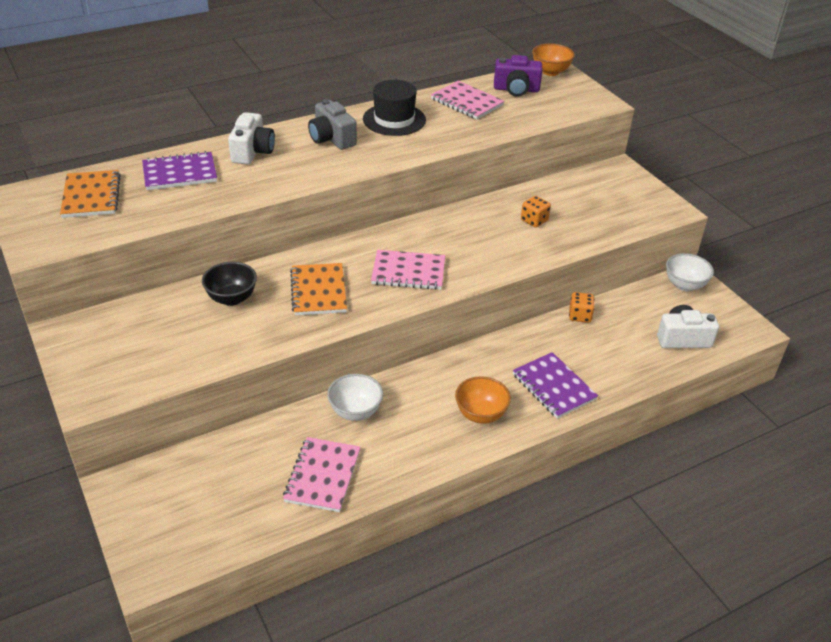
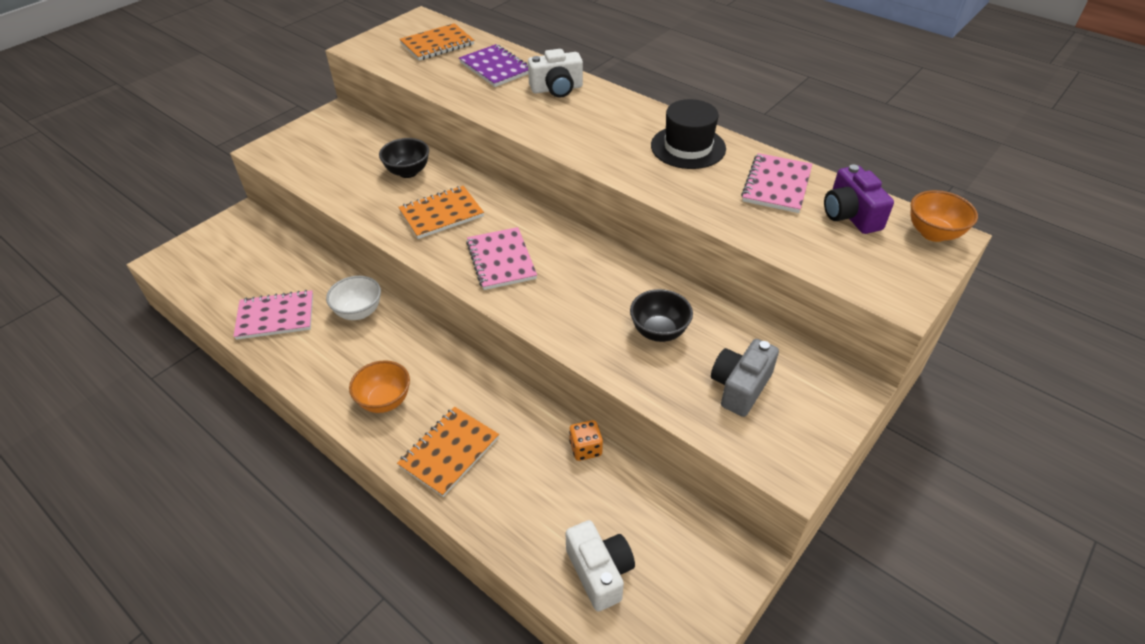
camera: 70 degrees right, 5 degrees up
grey camera [308,99,357,150] -> grey camera moved to [711,339,779,417]
purple notebook [513,352,598,419] -> orange notebook [397,407,499,497]
orange dice [521,196,551,227] -> black bowl [630,289,693,342]
white bowl [666,253,714,292] -> none

